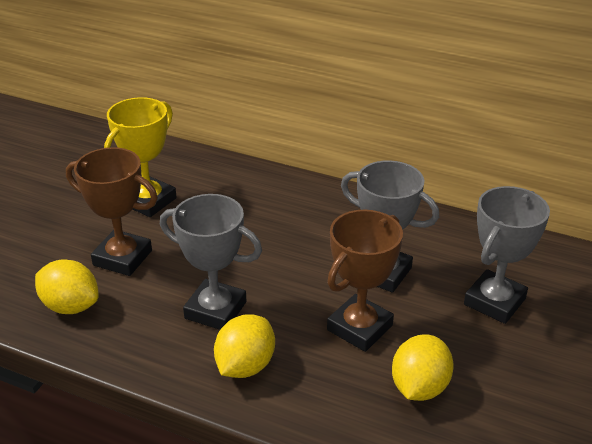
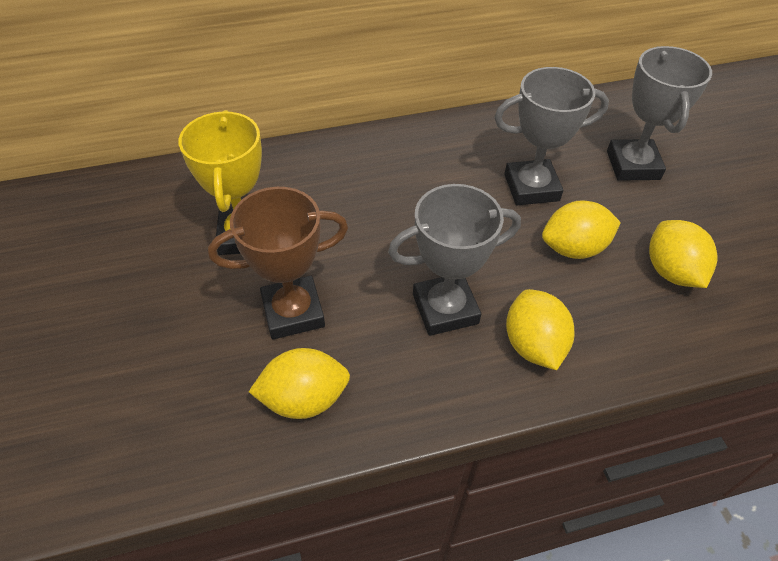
camera: 40 degrees left, 15 degrees up
brown trophy [327,209,403,352] -> yellow lemon [542,200,621,259]

